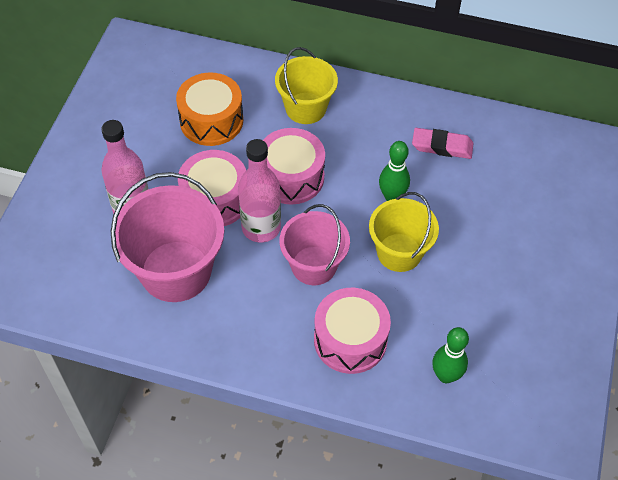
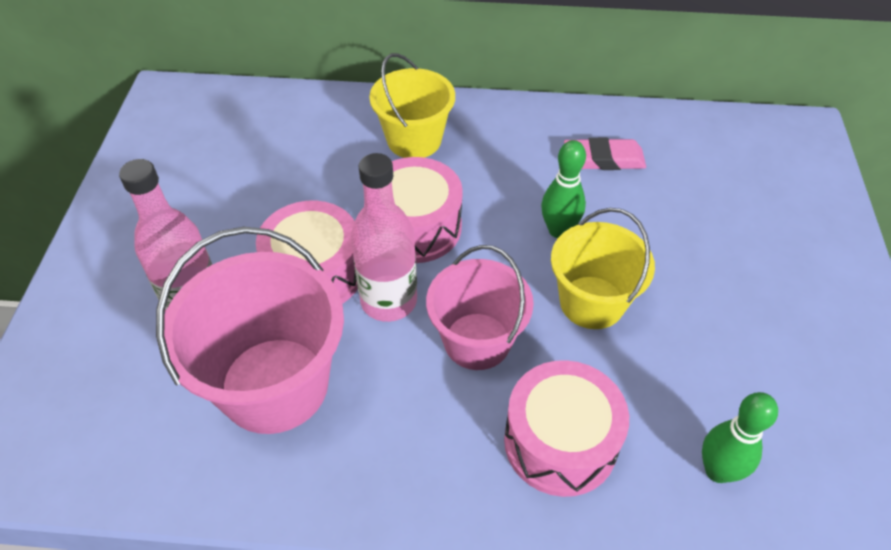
camera: 10 degrees left, 5 degrees down
orange drum [176,73,243,146] -> none

